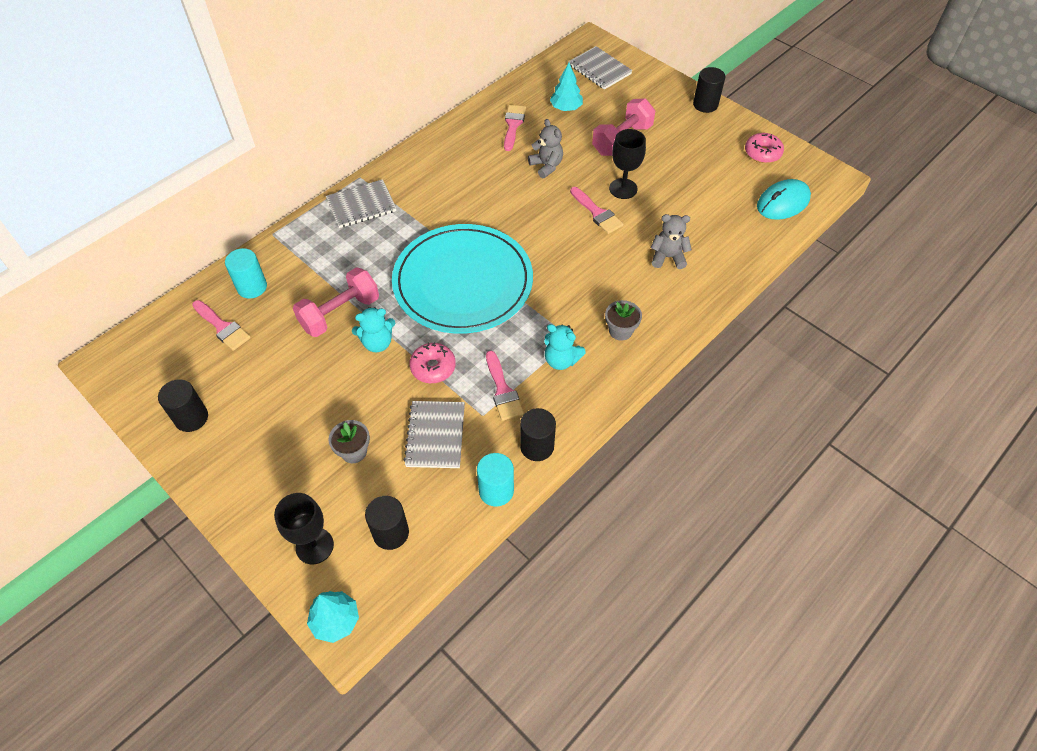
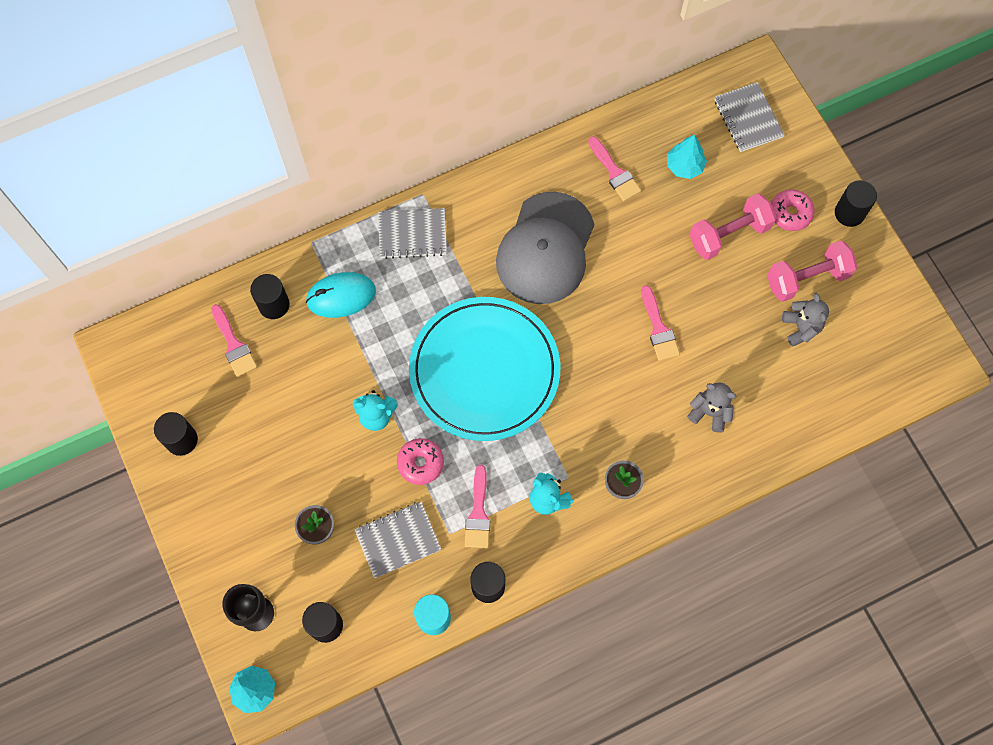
camera: 20 degrees right, 15 degrees up
turquoise cylinder [225,248,267,299] -> black cylinder [250,274,290,319]
pink dumbbell [293,267,379,337] -> pink dumbbell moved to [767,241,857,302]
grey notebook [404,401,465,468] -> grey notebook turned 45 degrees clockwise [354,502,441,578]
pink brush [504,105,526,151] -> pink brush turned 120 degrees clockwise [588,136,641,201]
grey teddy bear [528,119,563,178] -> grey teddy bear moved to [782,293,829,347]
black goblet [609,129,646,199] -> none
pink donut [745,133,784,163] -> pink donut moved to [771,189,815,231]
turquoise mouse [757,179,811,220] -> turquoise mouse moved to [306,272,376,318]
none -> grey cap [496,192,594,304]

